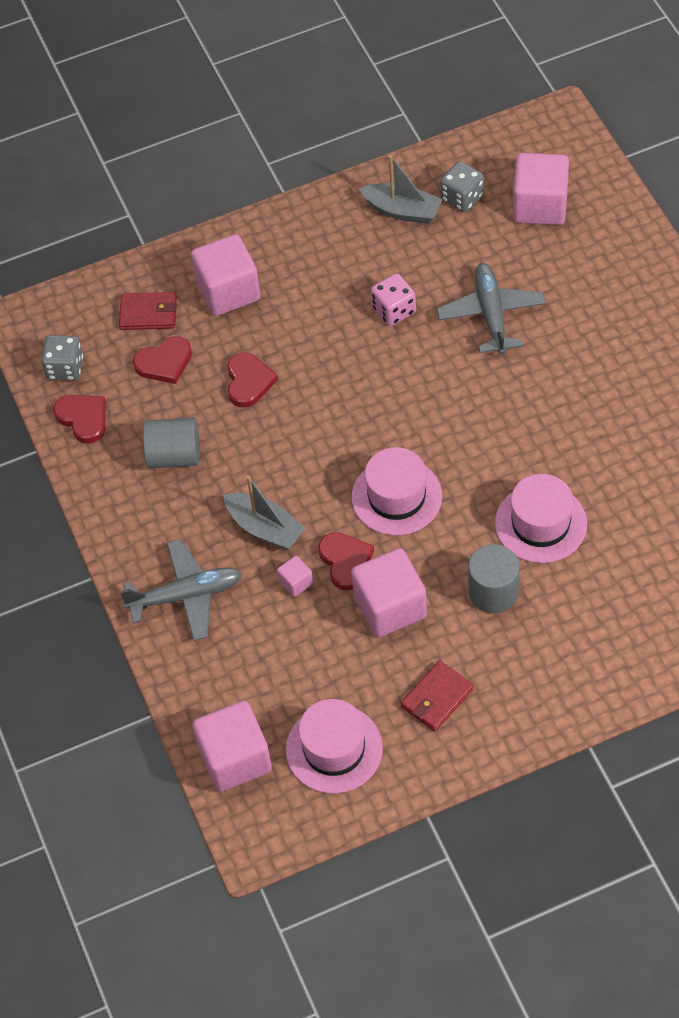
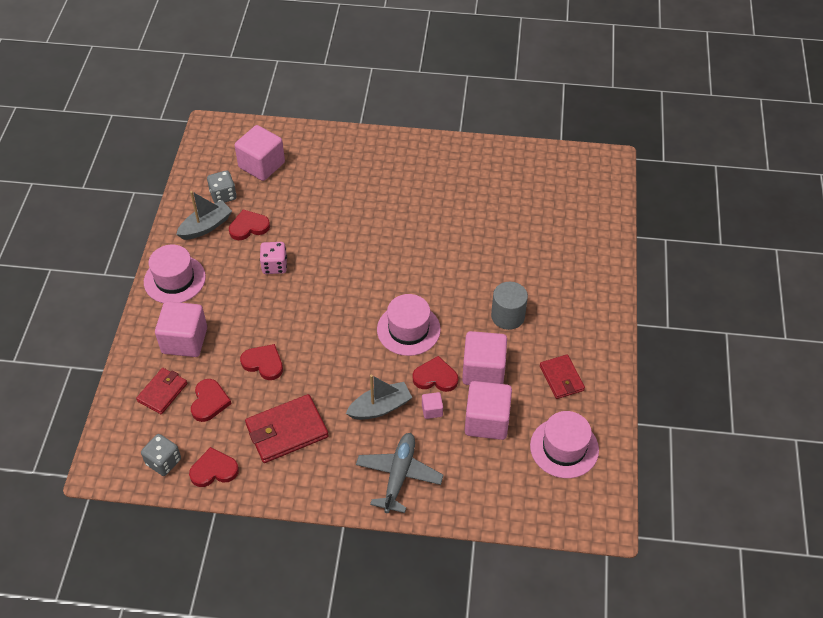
camera: 65 degrees left, 5 degrees down
grey cylinder [143,417,200,468] -> red wallet [245,394,328,463]
pink cube [192,701,272,792] -> pink cube moved to [465,381,512,440]
grey plane [436,263,546,355] -> none
pink hat [495,474,587,563] -> pink hat moved to [144,245,206,303]
none -> red heart [229,209,270,240]

